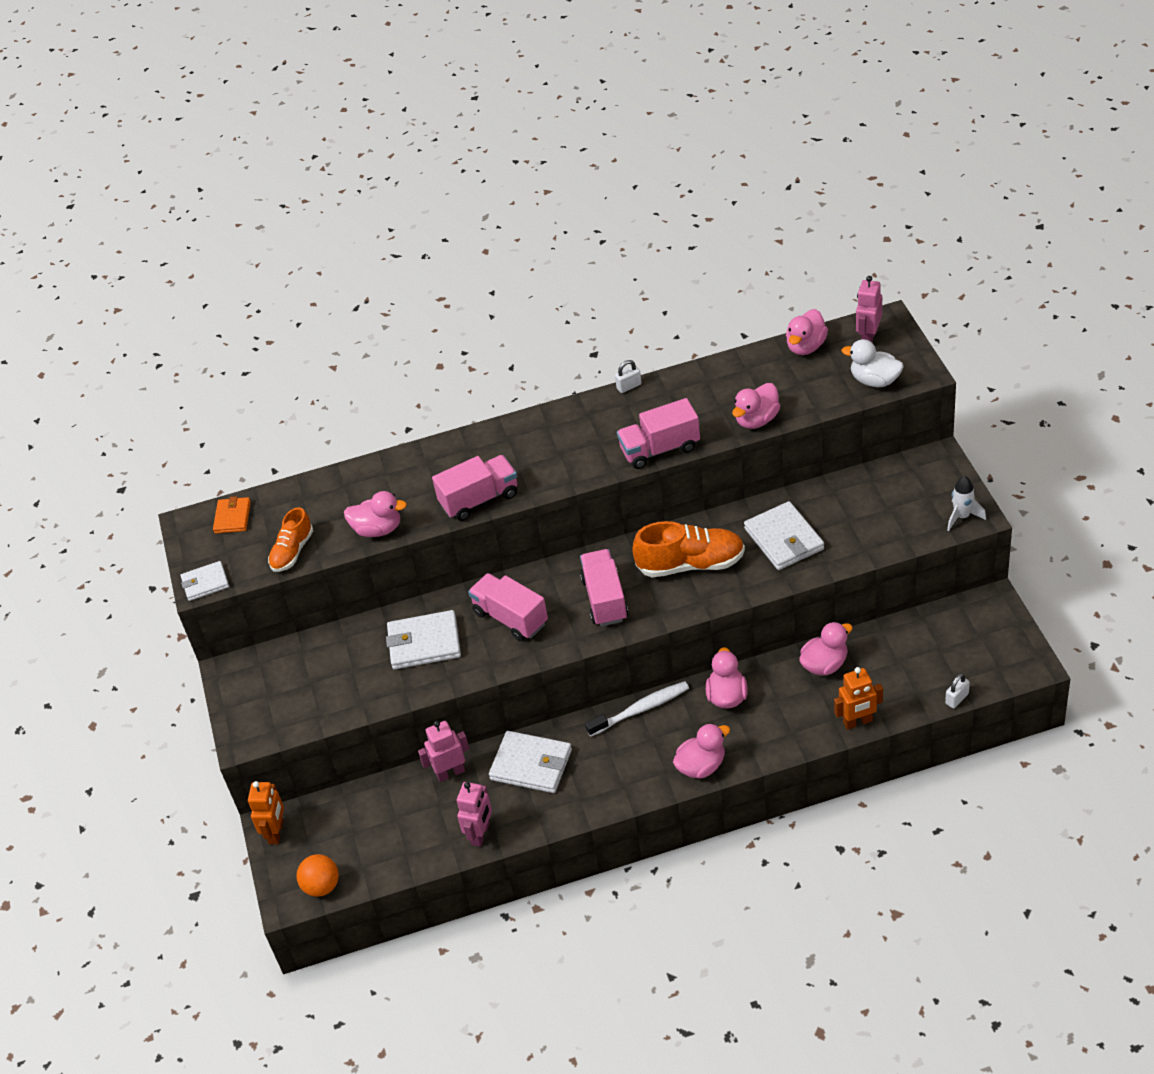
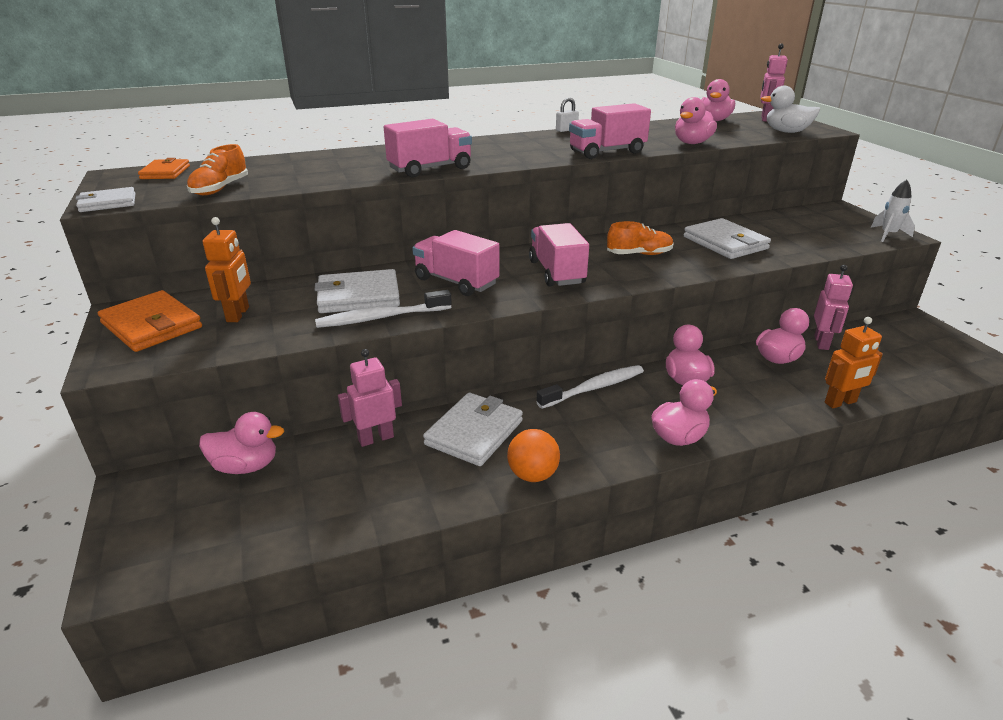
camera: 10 degrees left, 15 degrees down
orange robot [248,781,284,844] -> orange robot moved to [203,217,251,322]
orange ball [297,854,339,897] -> orange ball moved to [507,429,560,482]
pink duck [344,491,407,537] -> pink duck moved to [199,412,284,474]
pink robot [457,782,492,847] -> pink robot moved to [814,265,853,350]
white wallet [489,731,572,793] -> white wallet turned 75 degrees counterclockwise [423,393,523,466]
orange shoe [632,521,745,577] -> orange shoe [607,221,674,255], size x0.61
white padlock [945,673,970,708] -> none
none -> orange wallet [98,290,202,352]
none -> white toothbrush [315,290,452,328]

